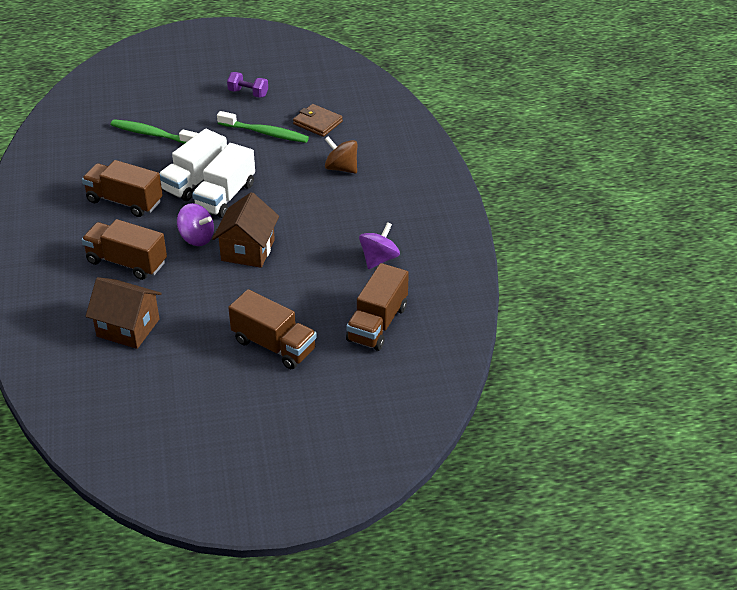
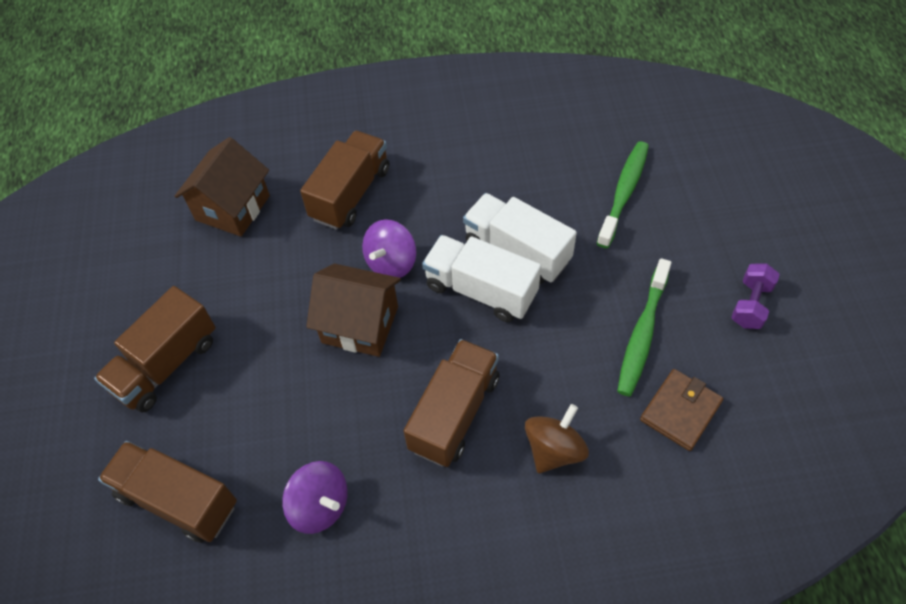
camera: 95 degrees right, 15 degrees up
brown truck [82,160,163,217] -> brown truck moved to [404,339,499,467]

